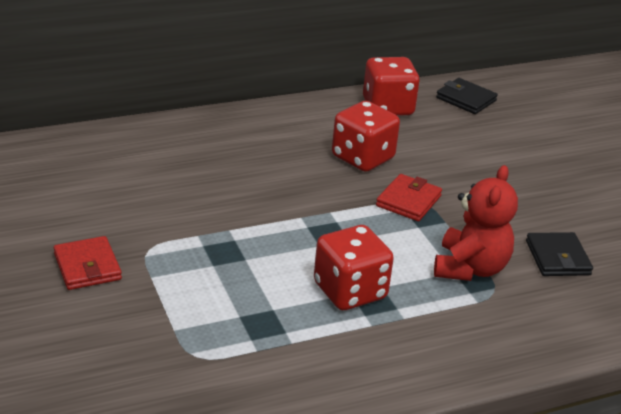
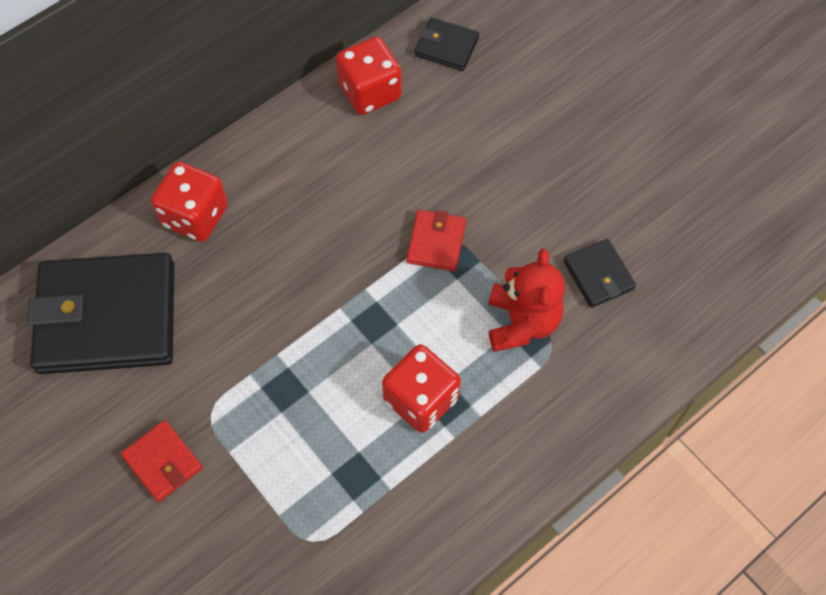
camera: 15 degrees left, 30 degrees up
red dice [332,101,400,172] -> red dice moved to [151,161,228,242]
none -> black wallet [27,253,174,374]

